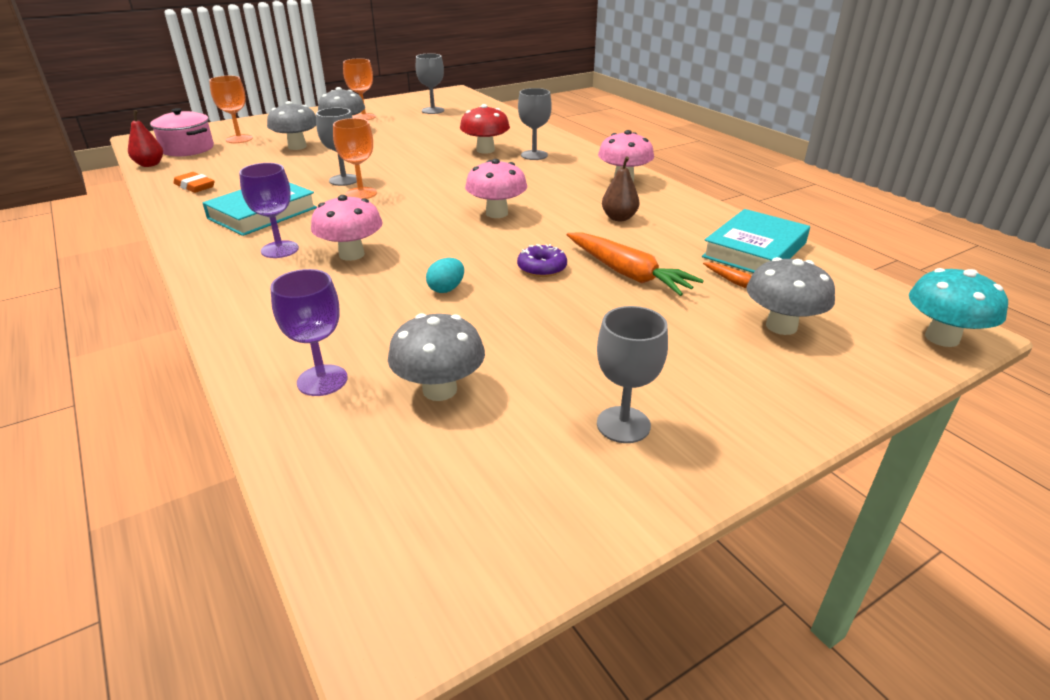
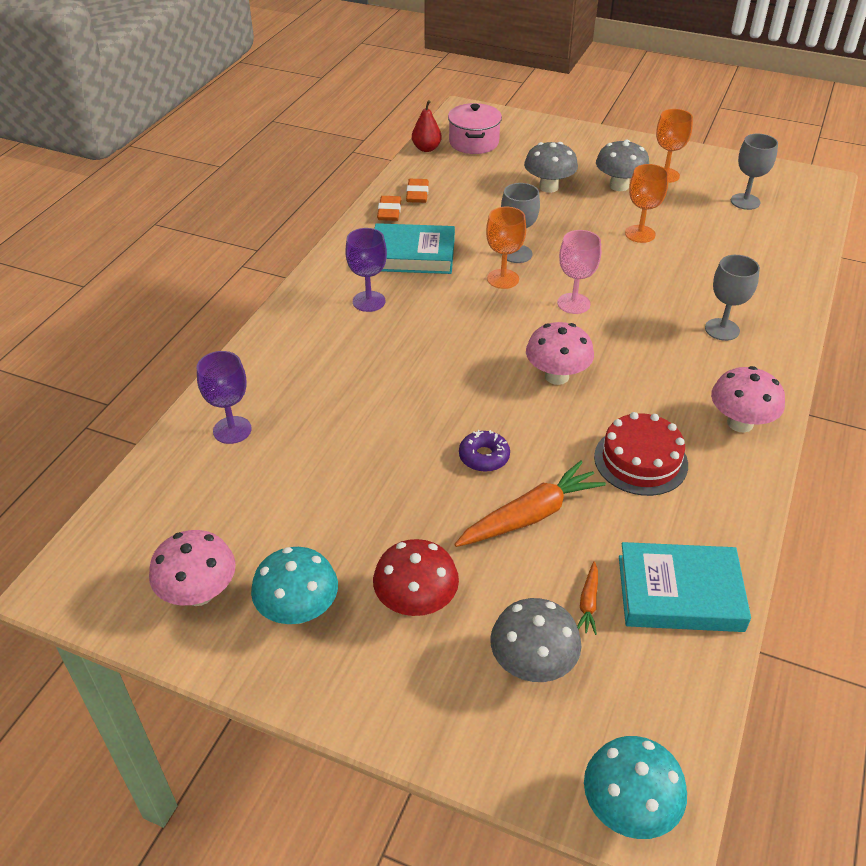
camera: 55 degrees right, 10 degrees up
orange goblet [209,76,253,143] -> orange goblet moved to [625,164,669,243]
pink mushroom [311,195,383,261] -> pink mushroom moved to [149,530,236,606]
grey mushroom [388,313,485,401] -> none
turquoise egg [426,258,464,293] -> none
red mushroom [460,104,510,154] -> red mushroom moved to [373,539,459,616]
orange carrot [567,232,704,296] -> orange carrot turned 135 degrees counterclockwise [454,461,606,547]
grey goblet [597,306,668,443] -> turquoise mushroom [251,547,338,624]
brown pear [602,157,640,221] -> red cake [594,412,688,496]
none -> orange eraser [377,196,401,221]
none -> pink goblet [557,230,601,314]

